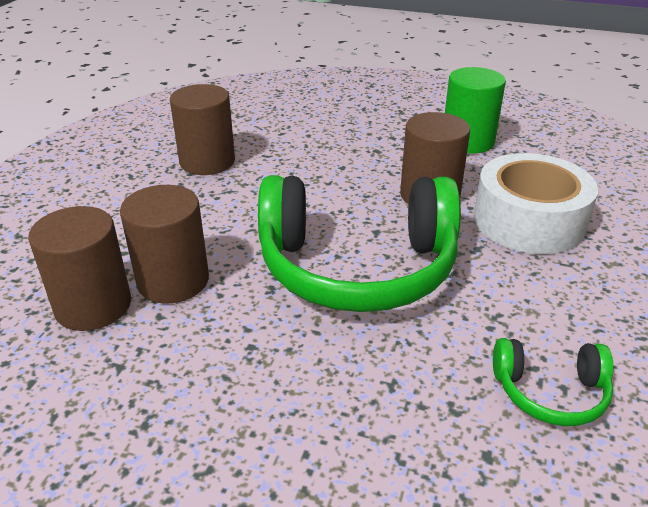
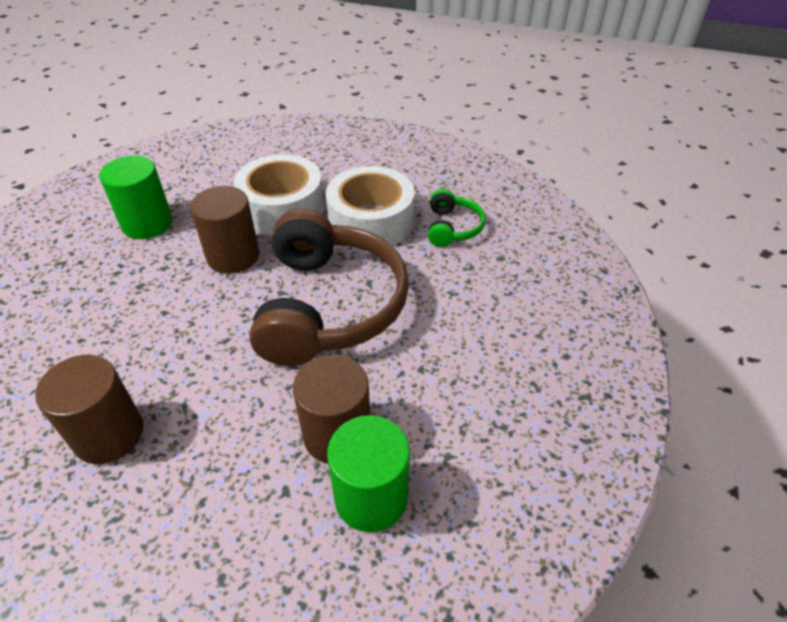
camera: 90 degrees left, 10 degrees up
brown cylinder [28,206,131,331] -> green cylinder [327,415,410,532]
green headphones [258,175,461,312] -> brown headphones [249,208,409,366]
none -> white tape [326,166,415,249]

